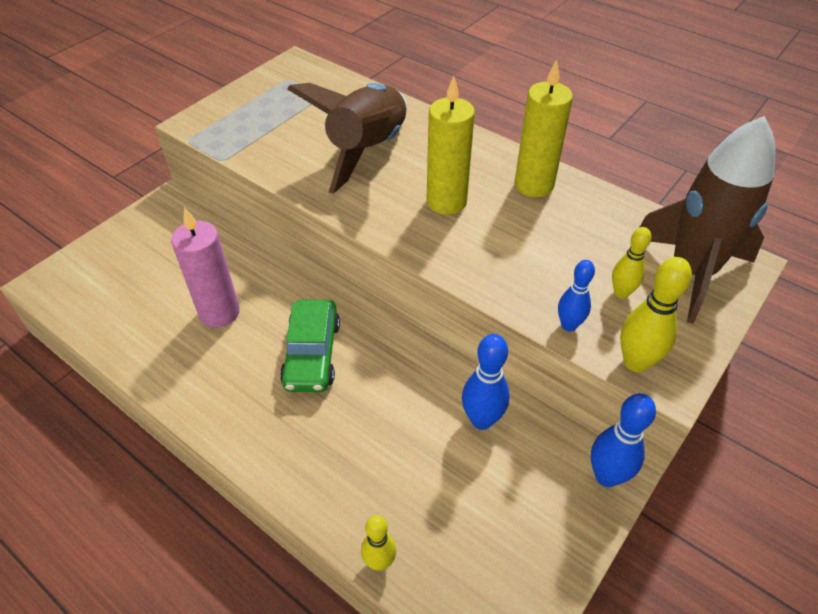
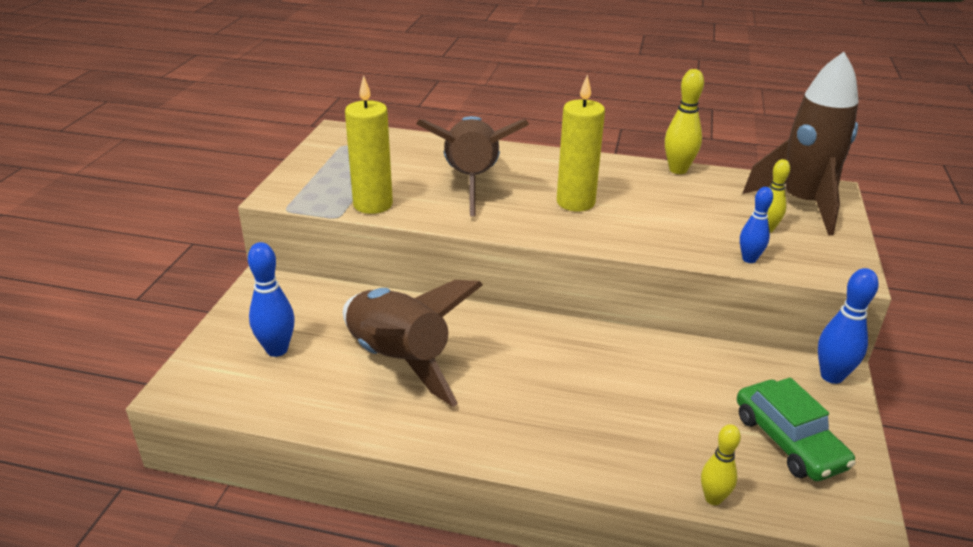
camera: 25 degrees left, 15 degrees down
pink candle [171,208,240,328] -> brown rocket [343,280,483,407]
green car [280,300,340,392] -> green car moved to [737,377,856,481]
blue bowling pin [462,334,510,430] -> blue bowling pin moved to [248,242,295,357]
yellow candle [515,59,573,197] -> yellow candle moved to [345,75,393,214]
yellow bowling pin [620,257,692,372] -> yellow bowling pin moved to [665,69,704,174]

